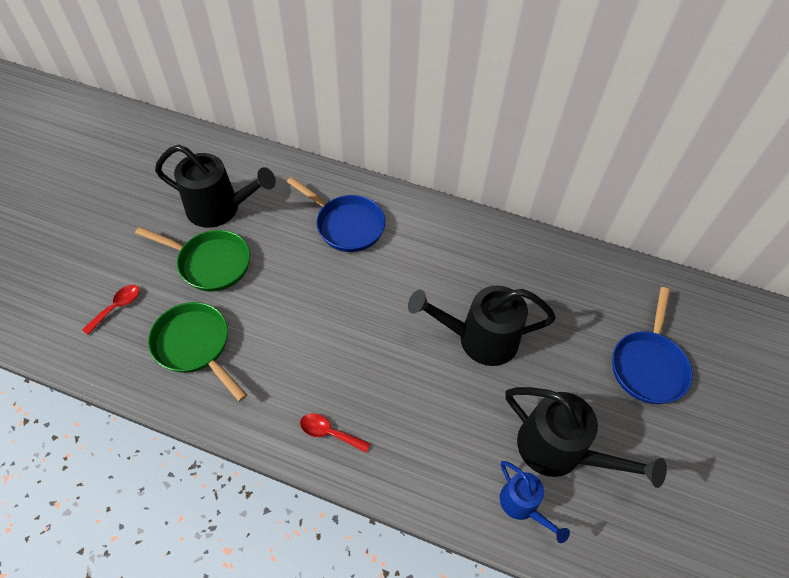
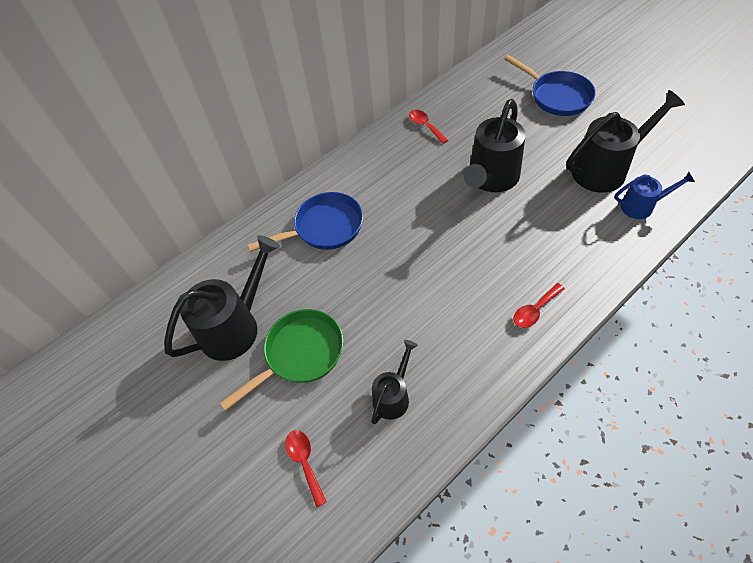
camera: 55 degrees left, 0 degrees up
green pan [148,302,247,402] -> black watering can [371,340,418,424]
none -> red spoon [409,110,448,144]

